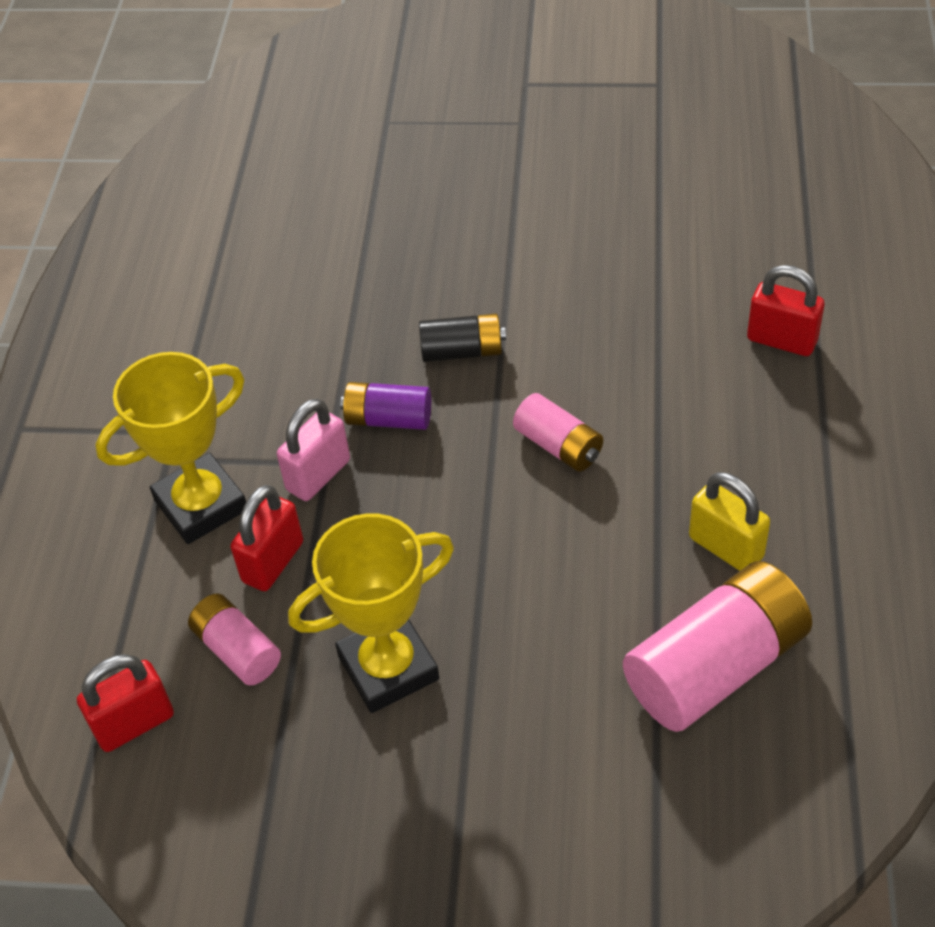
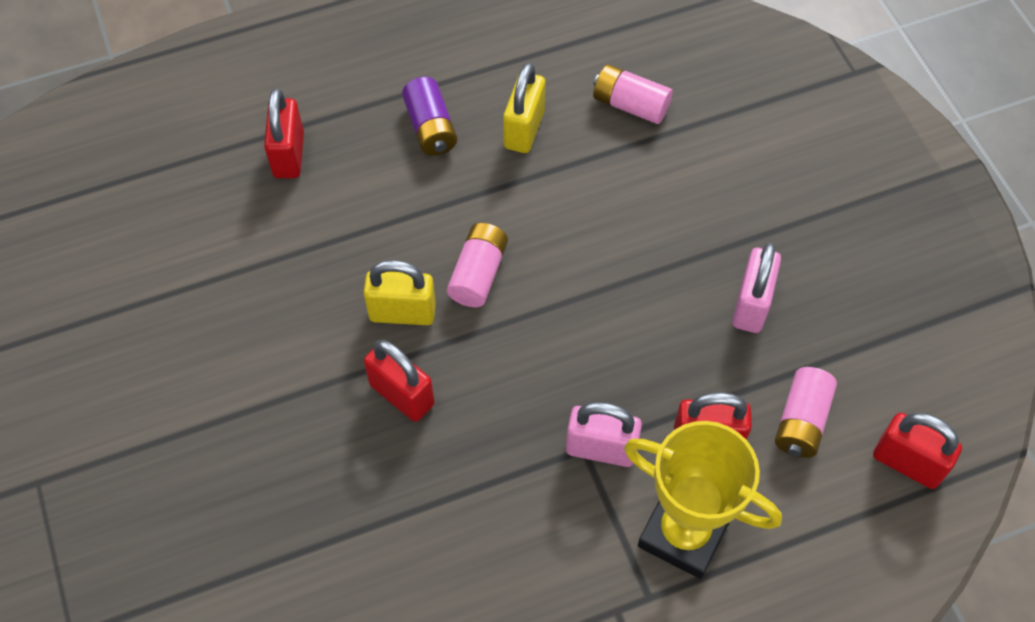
camera: 120 degrees left, 10 degrees up
yellow trophy [288,513,454,713] -> pink padlock [732,242,781,333]
purple battery [340,382,431,430] -> purple battery moved to [402,77,457,156]
black battery [419,314,506,362] -> red padlock [364,340,434,422]
pink battery [623,561,812,732] -> pink battery [593,64,673,124], size x0.54
none -> yellow padlock [363,260,436,325]

